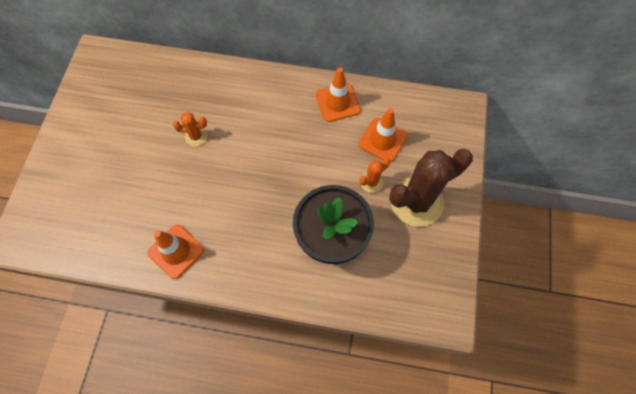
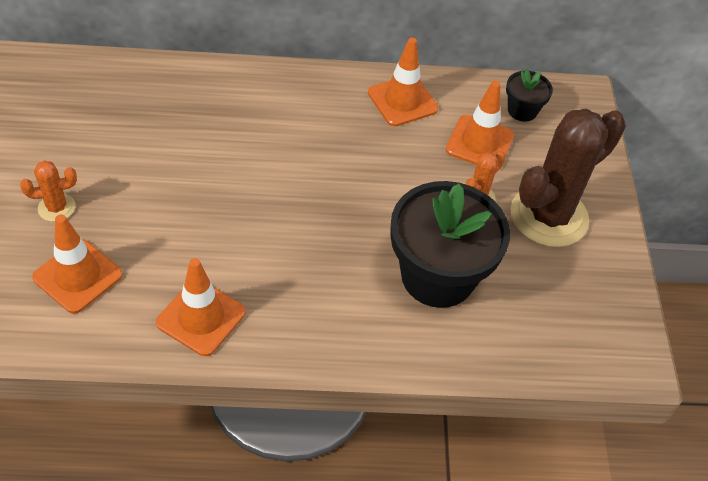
camera: 15 degrees left, 15 degrees down
orange cactus [173,112,207,146] -> orange cactus moved to [20,160,77,222]
none -> orange traffic cone [32,214,123,314]
none -> black flower pot [506,69,553,122]

